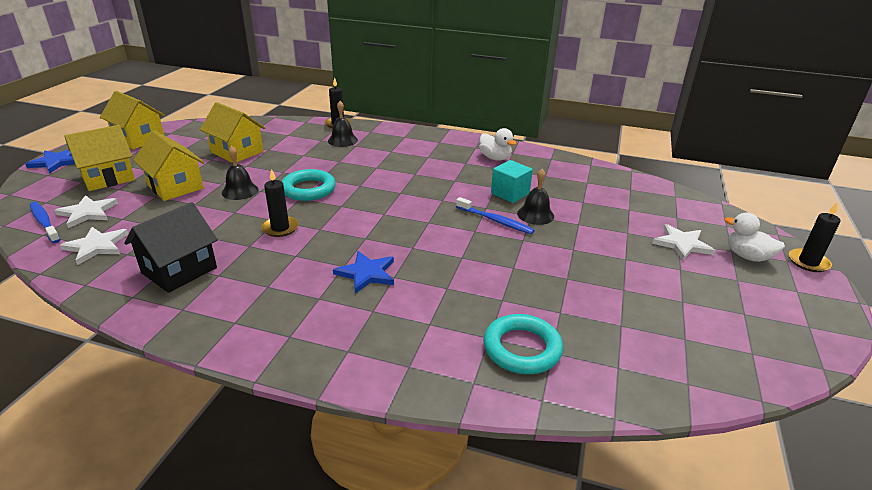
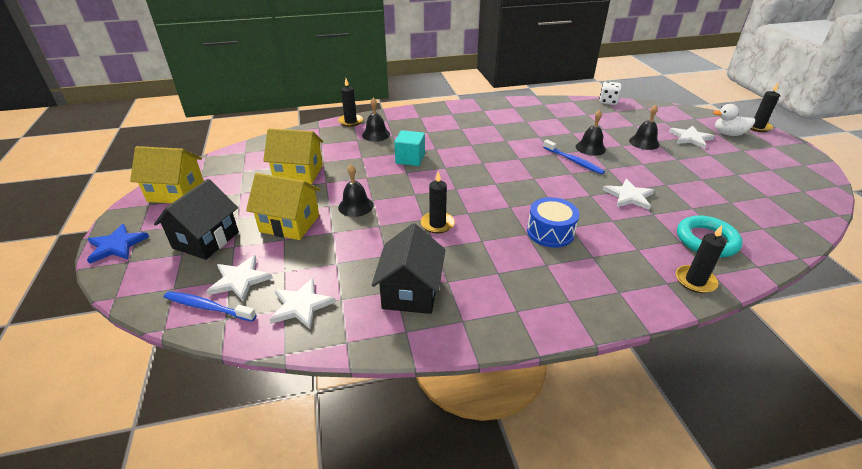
camera: 30 degrees left, 5 degrees up
yellow house [64,125,135,191] -> black house [154,179,239,260]
turquoise ring [282,169,336,201] -> none
blue star [333,251,394,294] -> blue drum [527,197,580,248]
blue toothbrush [456,197,535,234] -> blue toothbrush turned 45 degrees clockwise [543,140,605,174]
white duck [479,128,517,161] -> none
turquoise cube [491,160,533,203] -> turquoise cube moved to [394,130,425,166]
none -> white dice [599,81,622,105]
none -> white star [603,179,654,210]
none -> black bell [629,105,659,150]
none -> black candle [676,225,726,293]

